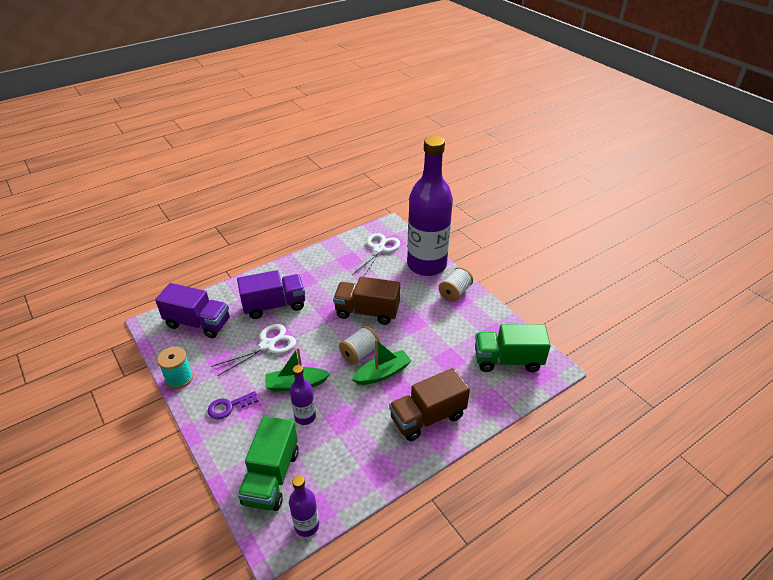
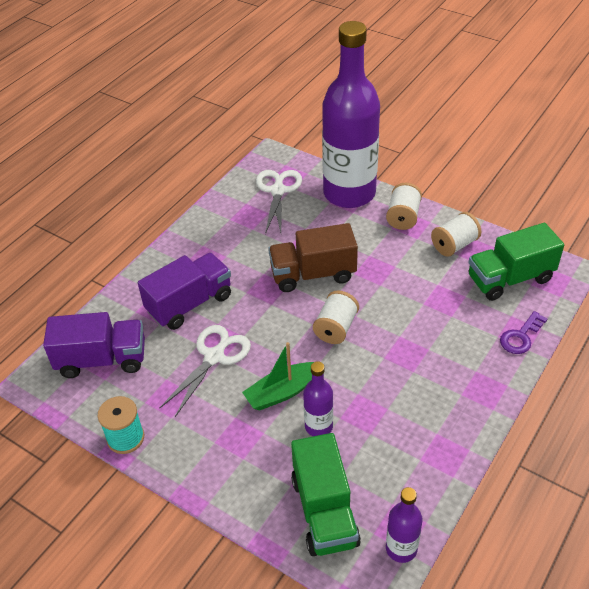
camera: 20 degrees left, 5 degrees up
purple key [208,391,258,419] -> purple key moved to [500,311,547,354]
green boat [352,339,411,385] -> none
brown truck [389,368,470,441] -> none
none -> white spool [431,212,481,257]

